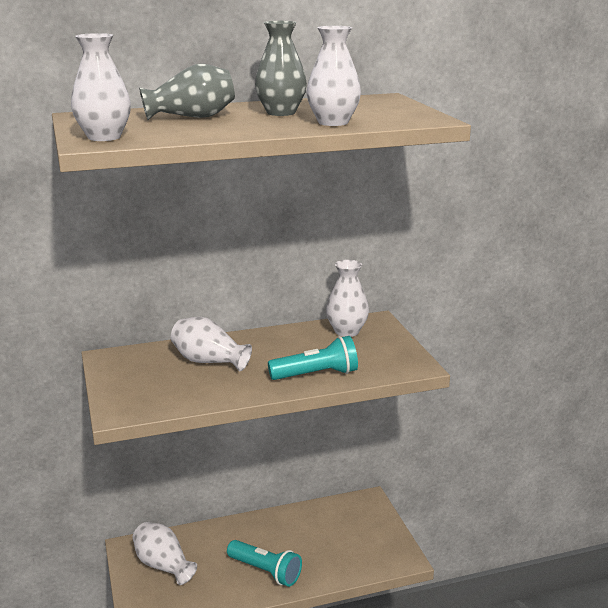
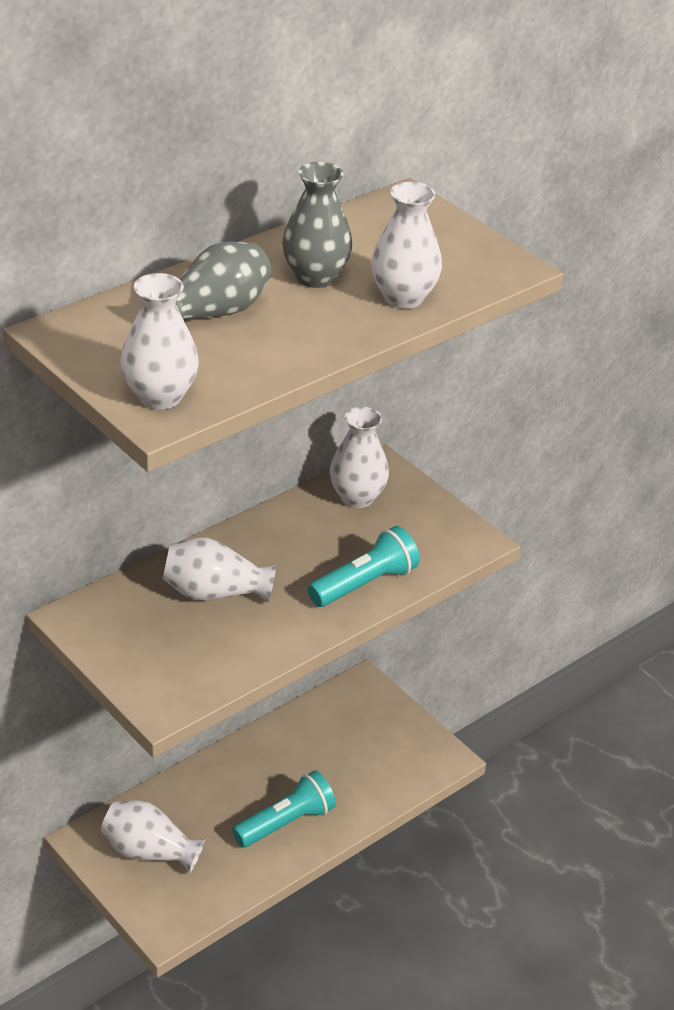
camera: 25 degrees left, 15 degrees up
turquoise flashlight [227,540,302,587] -> turquoise flashlight turned 45 degrees counterclockwise [232,770,336,848]

